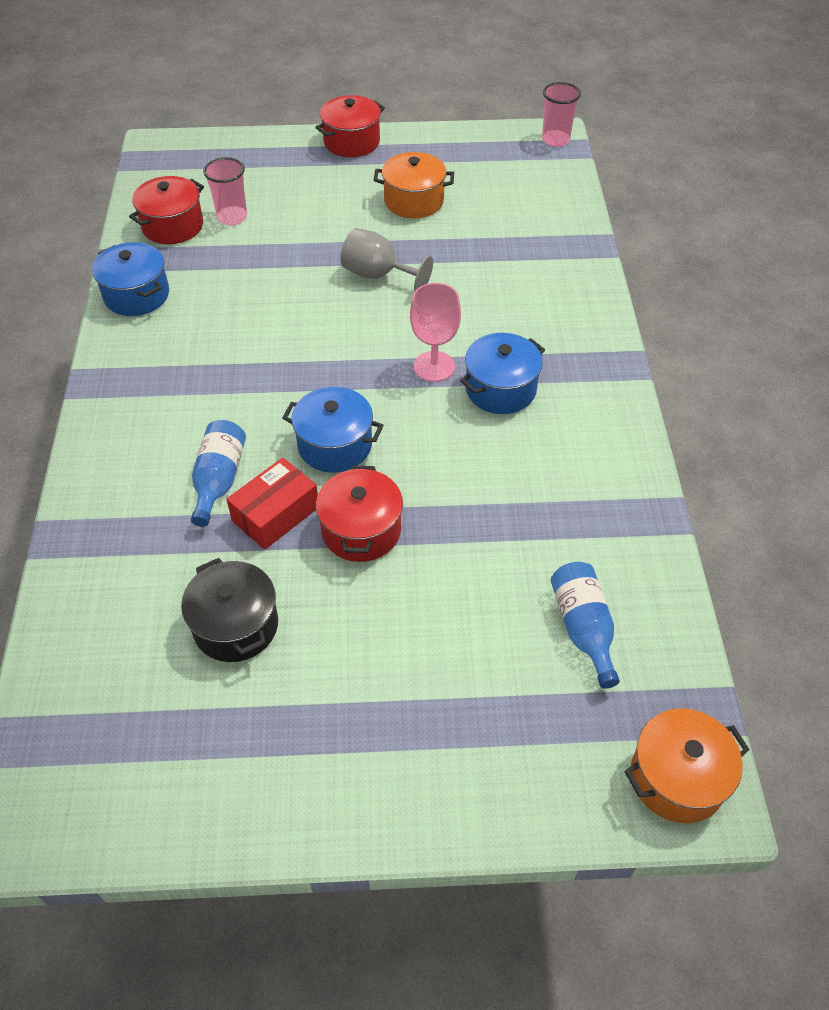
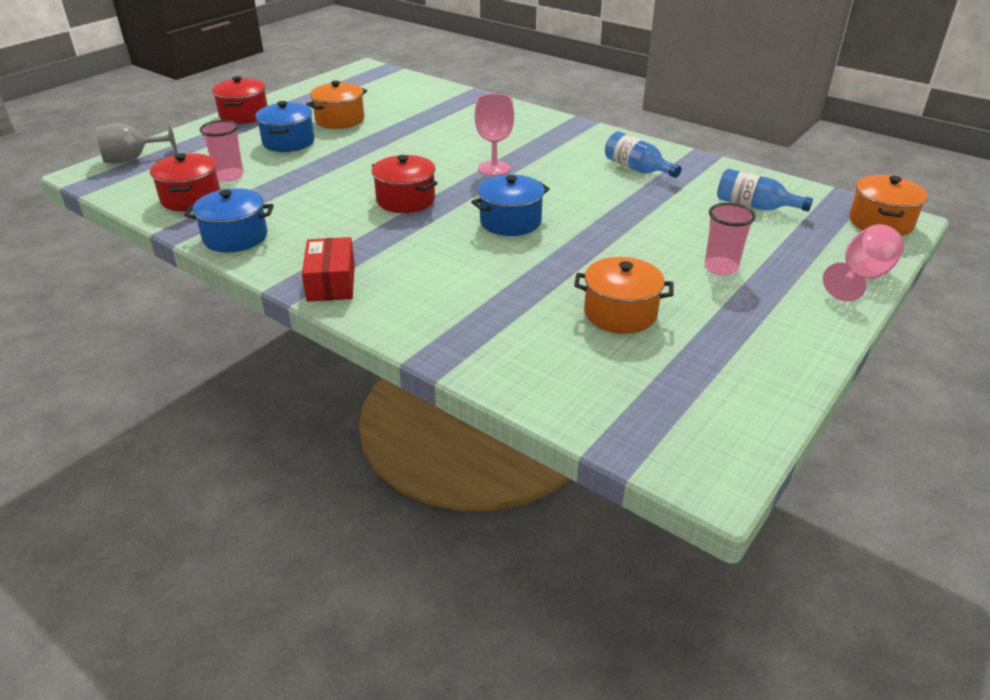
camera: 50 degrees left, 15 degrees down
black pot [181,558,278,662] -> orange pot [574,257,673,334]
blue bottle [191,420,246,527] -> blue bottle moved to [605,131,682,178]
red box [226,458,318,550] -> red box moved to [302,237,355,302]
red pot [316,465,403,562] -> red pot moved to [372,155,438,213]
grey goblet [341,228,433,292] -> grey goblet moved to [96,121,177,163]
blue pot [460,333,545,414] -> blue pot moved to [255,101,315,152]
pink cup [542,82,581,147] -> pink cup moved to [704,203,756,276]
none -> pink goblet [823,224,904,302]

